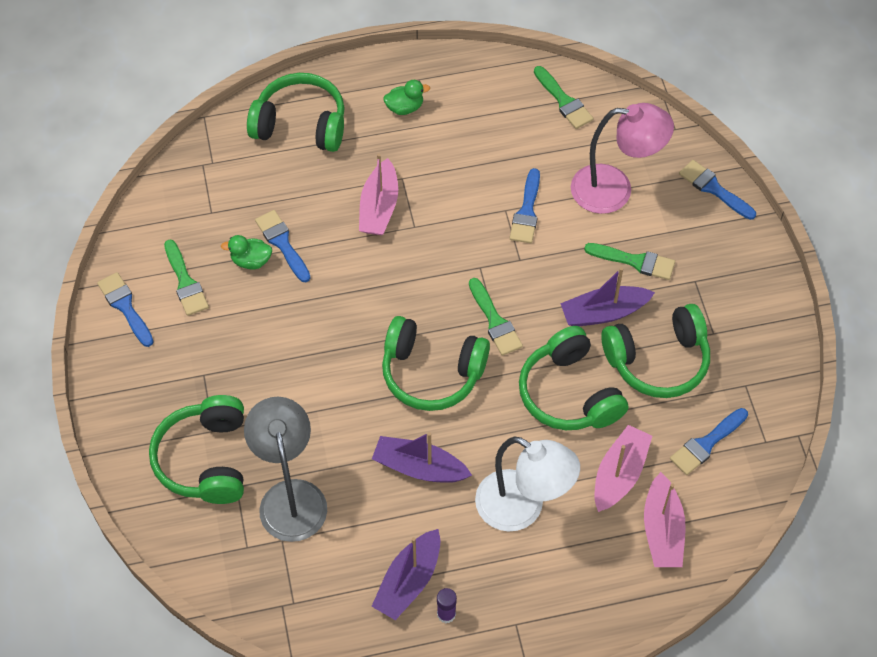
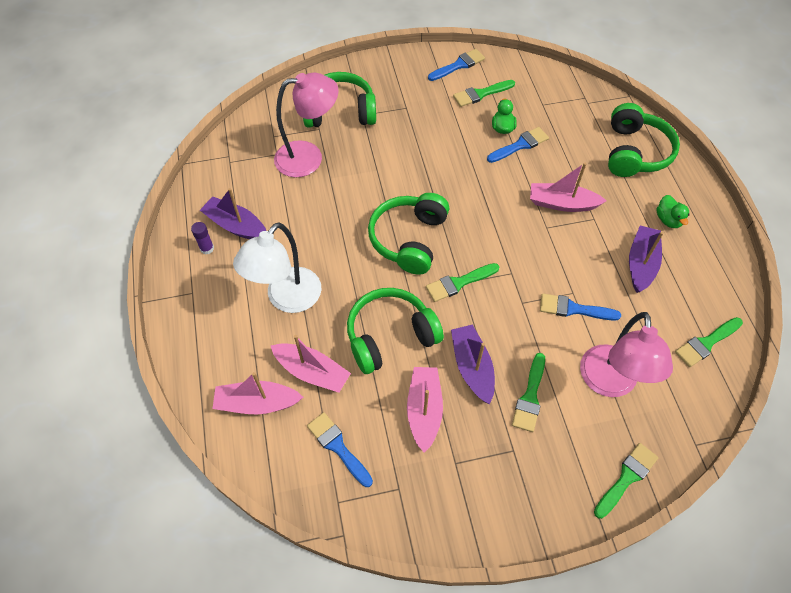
camera: 90 degrees right, 0 degrees up
grey lamp [244,397,327,542] -> pink lamp [274,73,339,177]
purple boat [372,432,472,483] -> purple boat moved to [629,226,664,293]
green headphones [601,304,710,398] -> pink boat [407,367,443,453]
blue brush [679,160,756,220] -> green brush [594,443,659,519]

